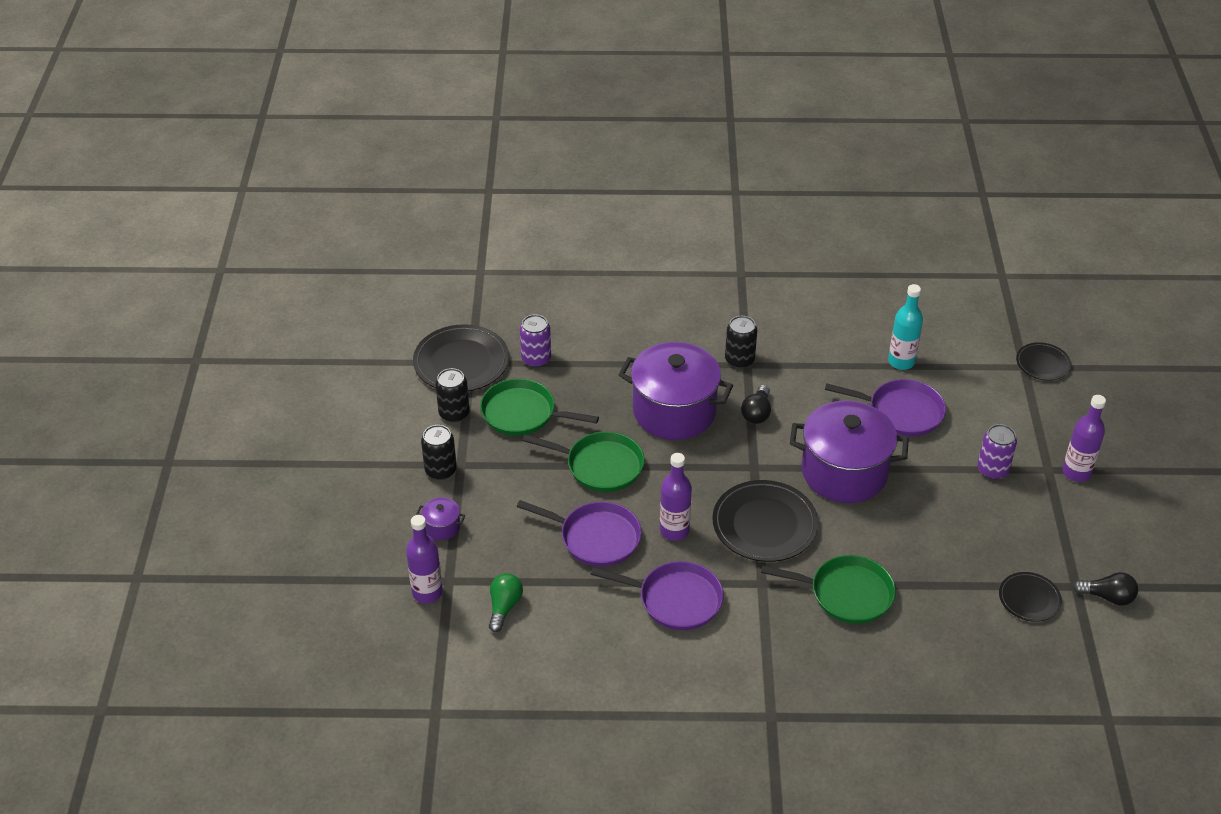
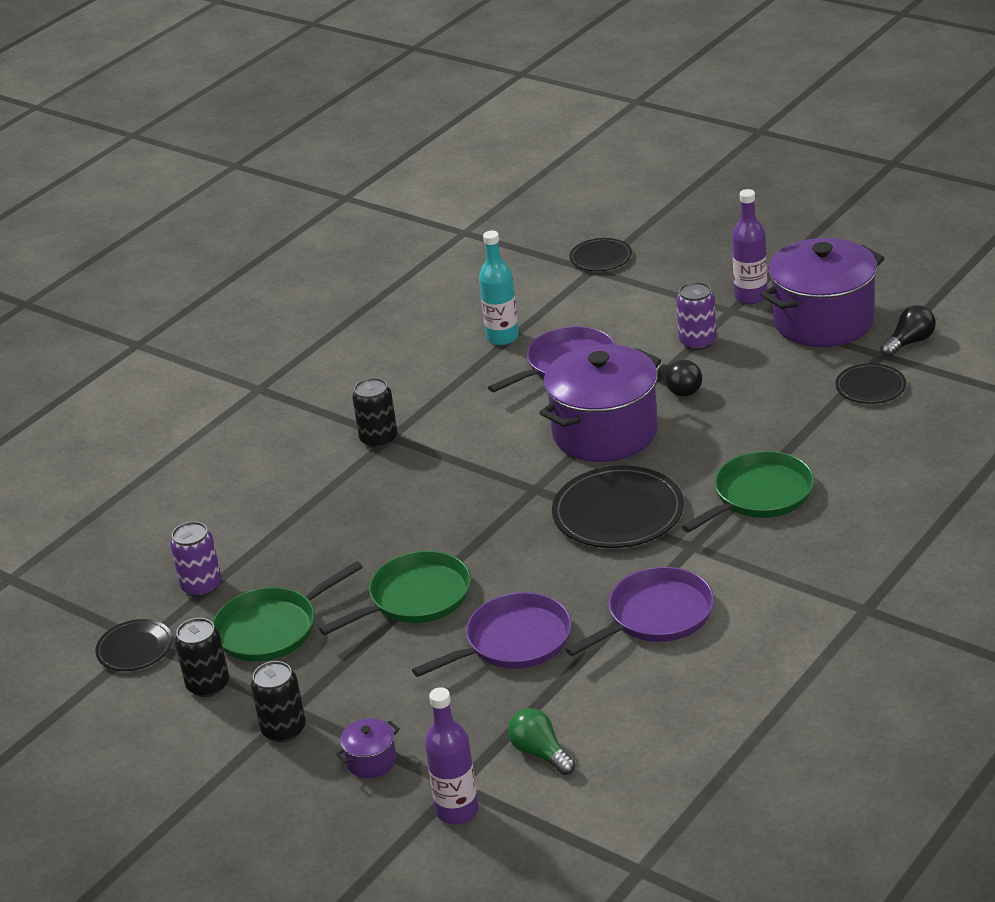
camera: 50 degrees left, 10 degrees down
black plate [413,324,509,391] -> black plate [95,619,173,671], size x0.56
purple pot [618,342,733,440] -> purple pot moved to [760,238,884,347]
purple bottle [660,453,692,541] -> none
black light bulb [741,385,771,424] -> black light bulb moved to [657,360,702,397]

